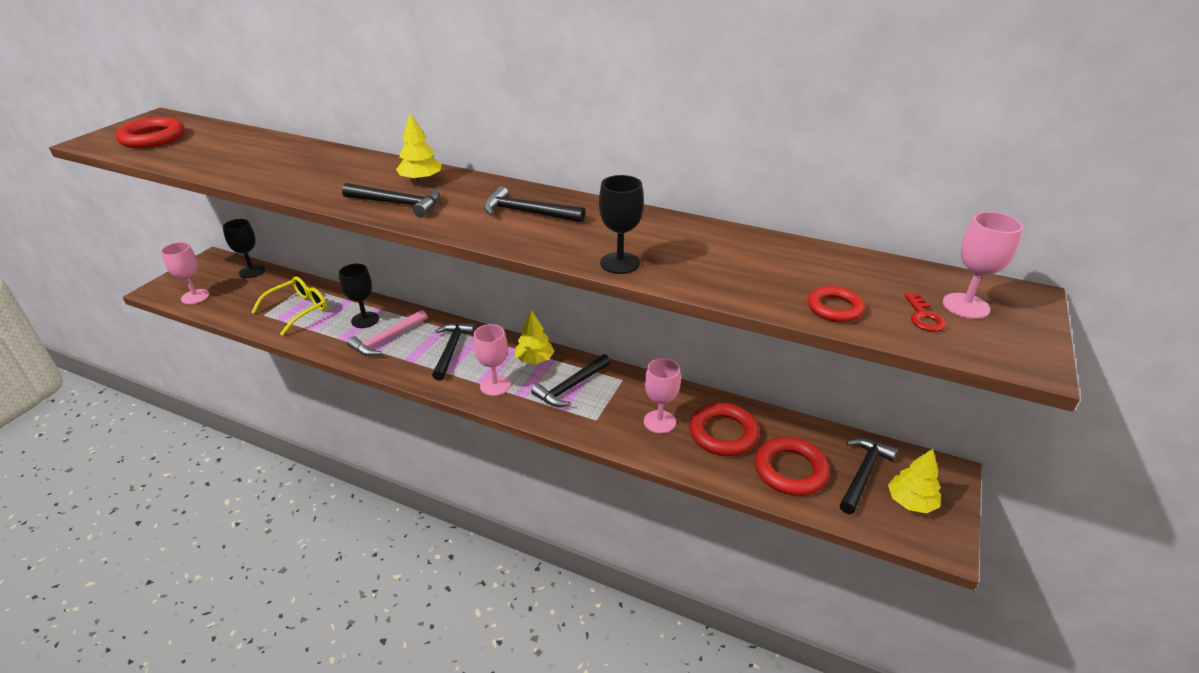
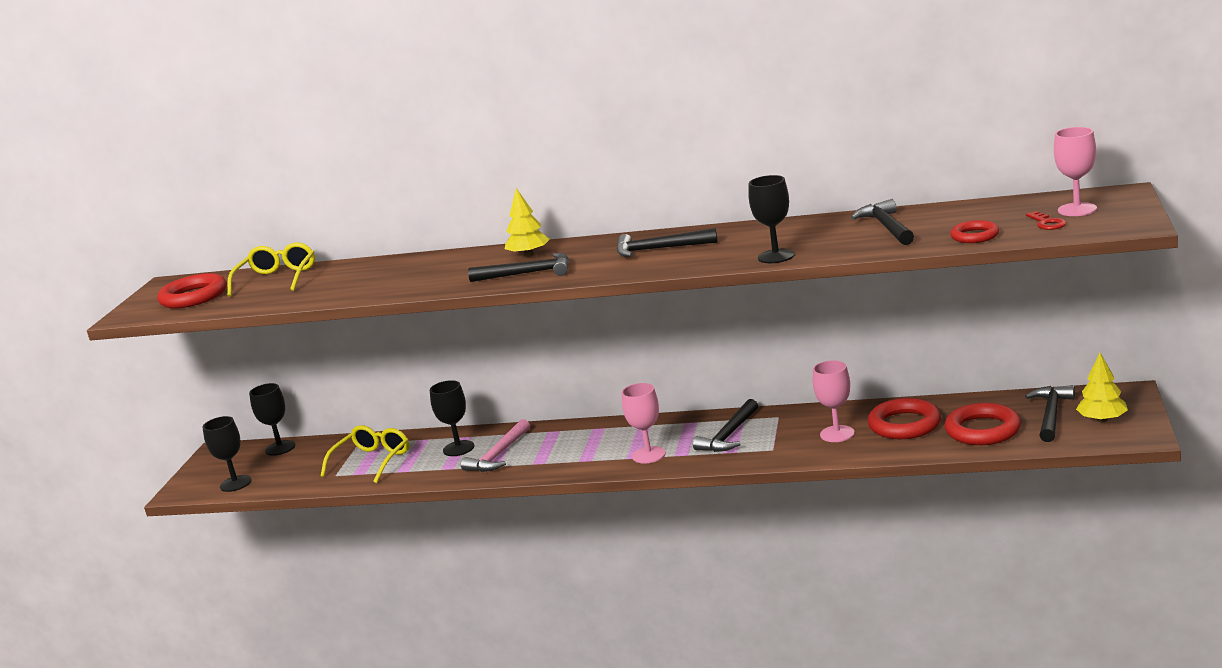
camera: 10 degrees left, 15 degrees down
pink goblet [161,242,209,304] -> black goblet [202,416,252,492]
black hammer [432,323,476,381] -> black hammer moved to [851,199,914,245]
yellow tree [514,310,554,364] -> none
none -> yellow glasses [227,242,315,297]

